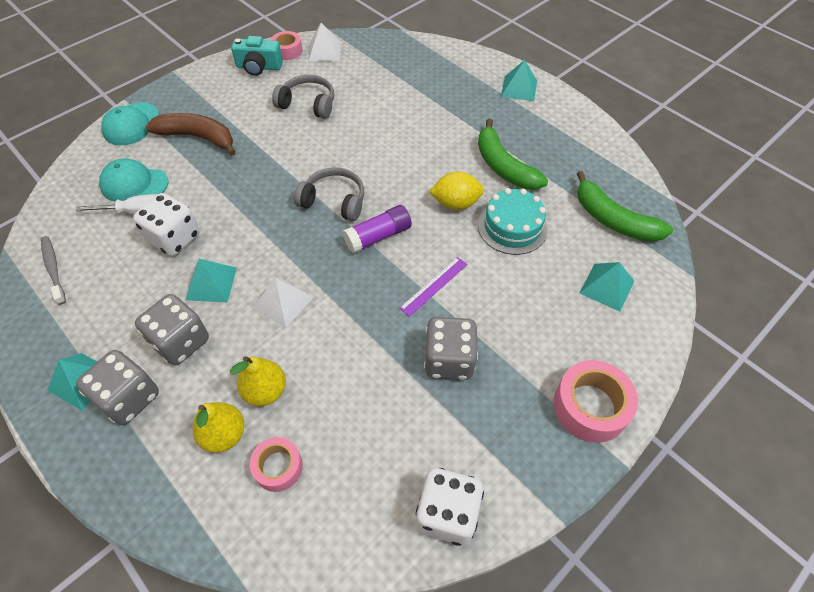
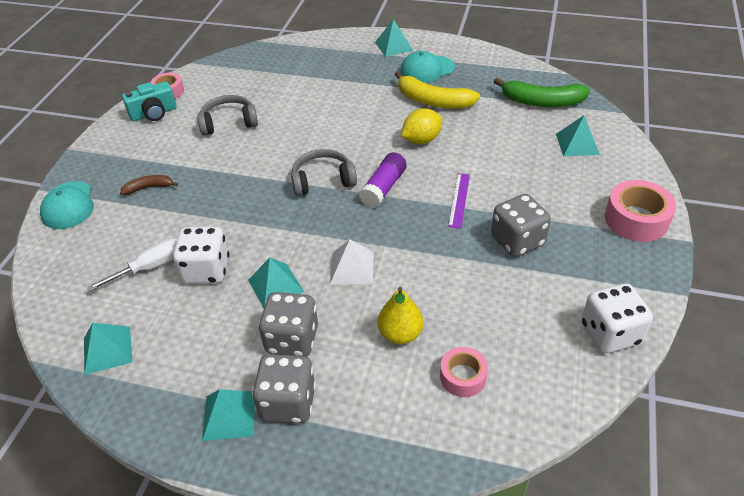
camera: 30 degrees left, 10 degrees down
grey toothbrush [41,236,66,305] -> turquoise pyramid [84,323,132,375]
turquoise cap [99,158,168,201] -> turquoise cap moved to [400,51,455,83]
brown banana [146,113,236,156] -> brown banana [120,175,178,195], size x0.53
yellow pear [193,402,244,453] -> none
white pyramid [308,23,341,61] -> none
green banana [478,119,548,190] -> yellow banana [395,71,480,109]
turquoise cake [478,188,548,255] -> none

